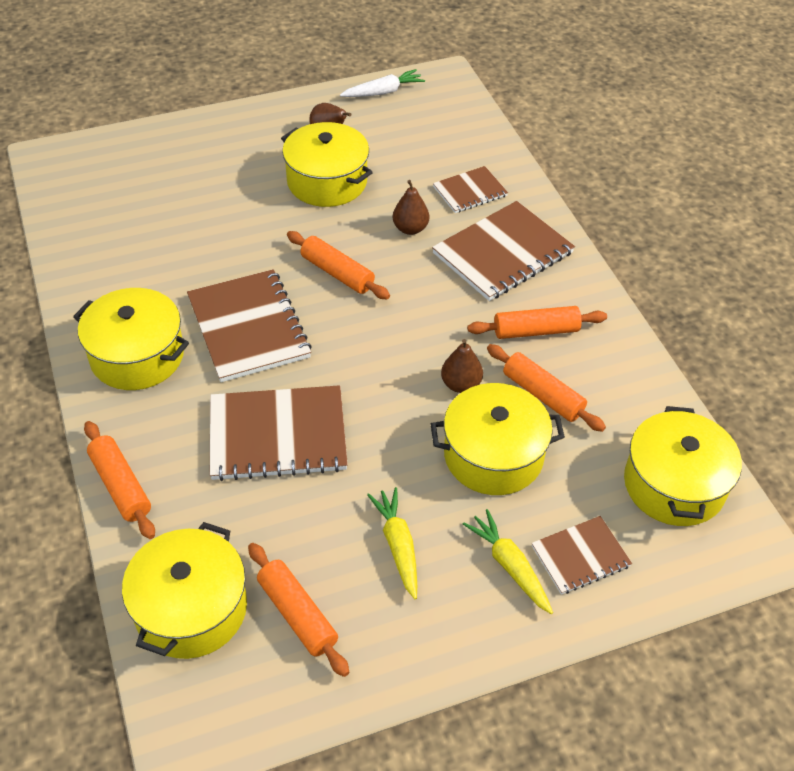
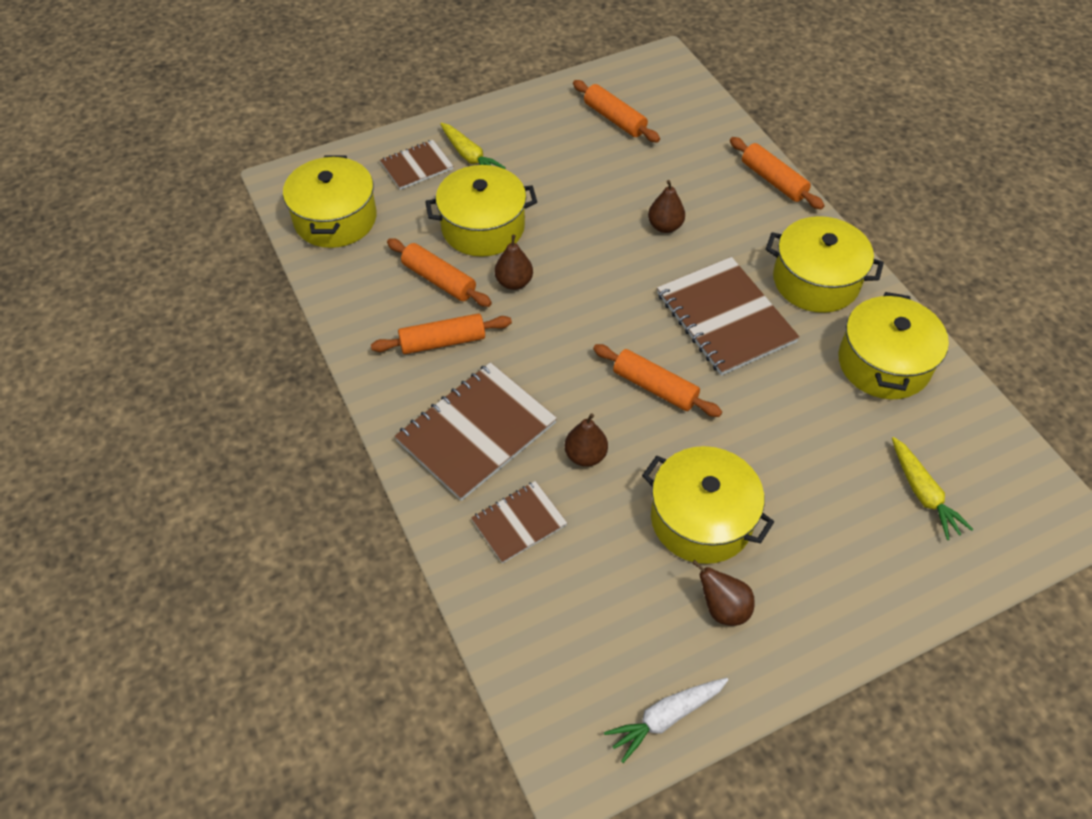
camera: 175 degrees right, 5 degrees up
yellow pot [122,522,247,659] -> yellow pot moved to [838,292,949,399]
brown notebook [210,385,348,481] -> brown pear [648,180,685,233]
yellow carrot [367,487,417,599] -> yellow carrot moved to [892,437,973,540]

